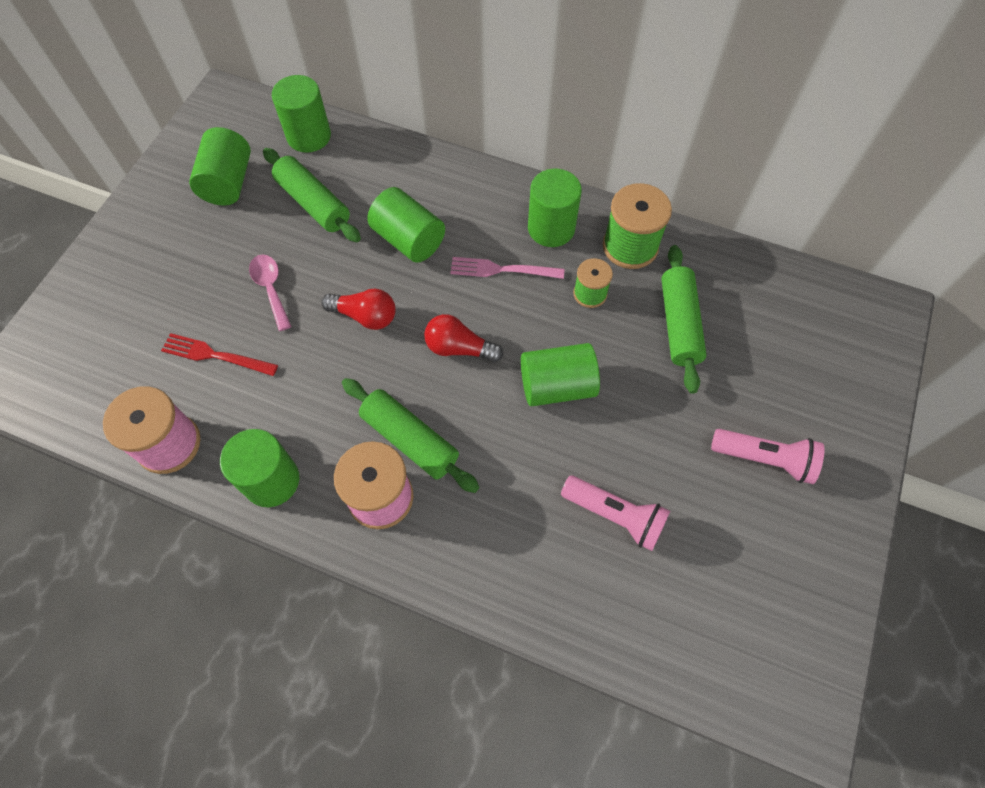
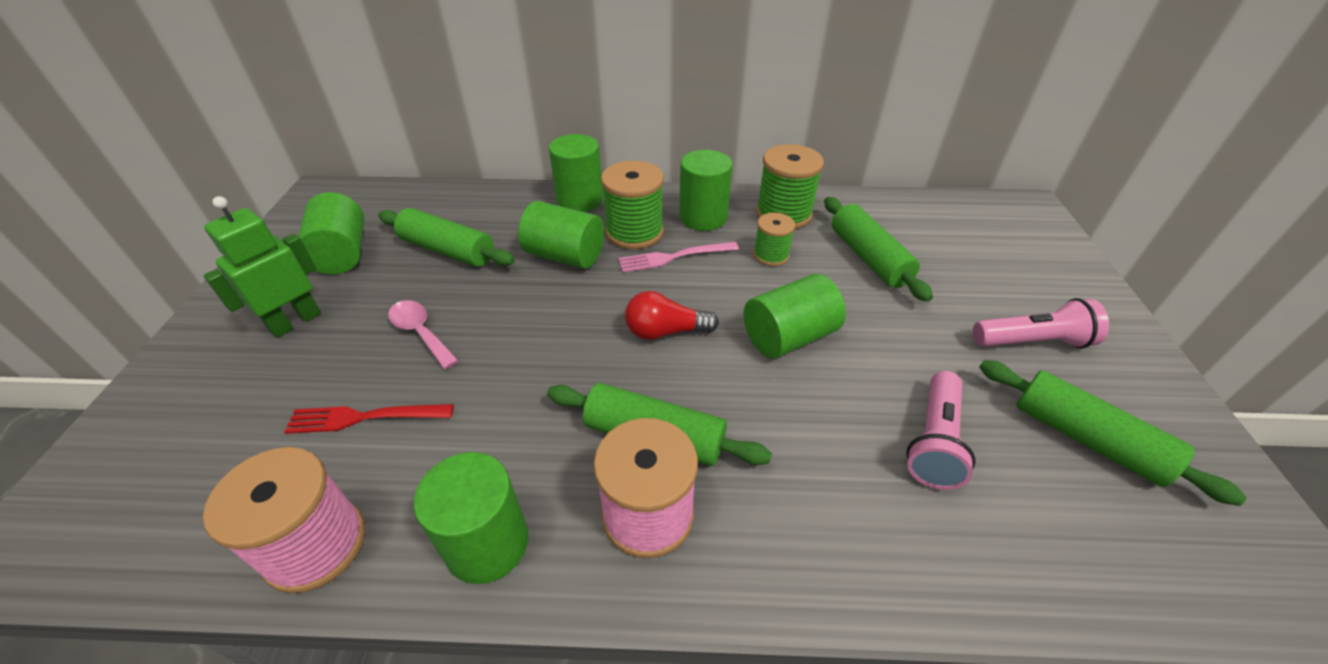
camera: 20 degrees left, 20 degrees down
green cylinder [272,75,331,153] -> green cylinder moved to [549,134,603,212]
red light bulb [322,288,396,330] -> none
pink flashlight [561,476,670,551] -> pink flashlight turned 105 degrees clockwise [906,371,975,490]
none -> green robot [203,196,321,338]
none -> green spool [601,161,664,249]
none -> green rolling pin [979,360,1247,506]

